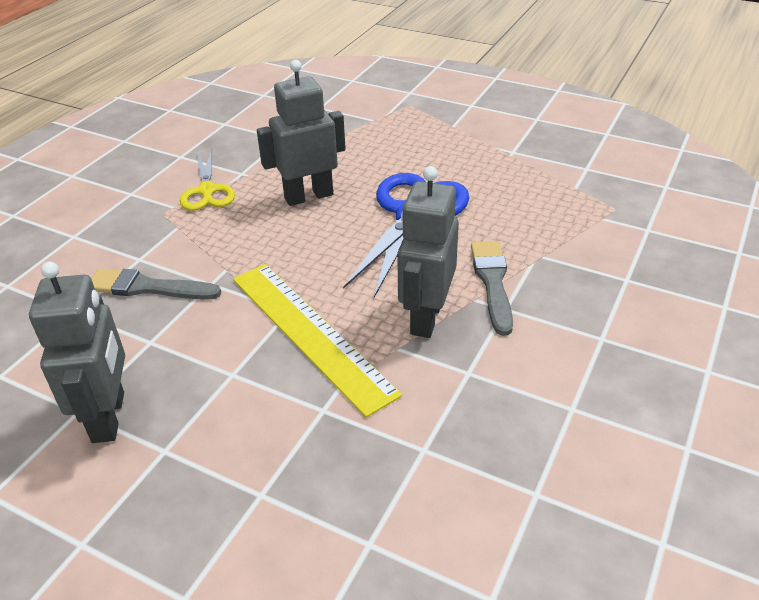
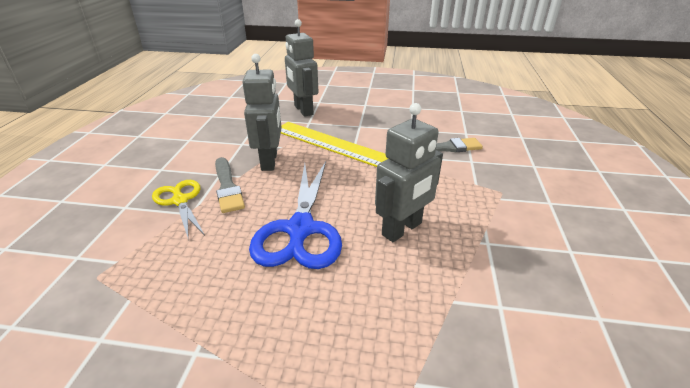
camera: 160 degrees right, 5 degrees down
grey robot [29,262,125,443] -> grey robot moved to [285,19,318,117]
yellow scissors [180,149,235,211] -> yellow scissors moved to [152,180,205,241]

